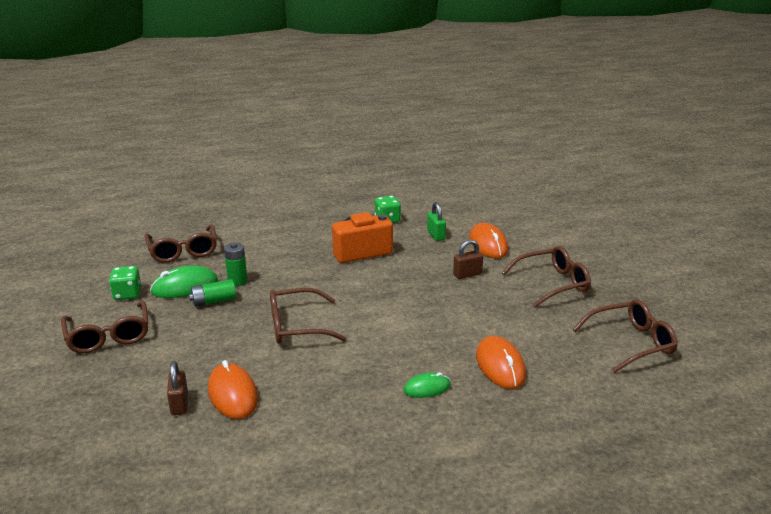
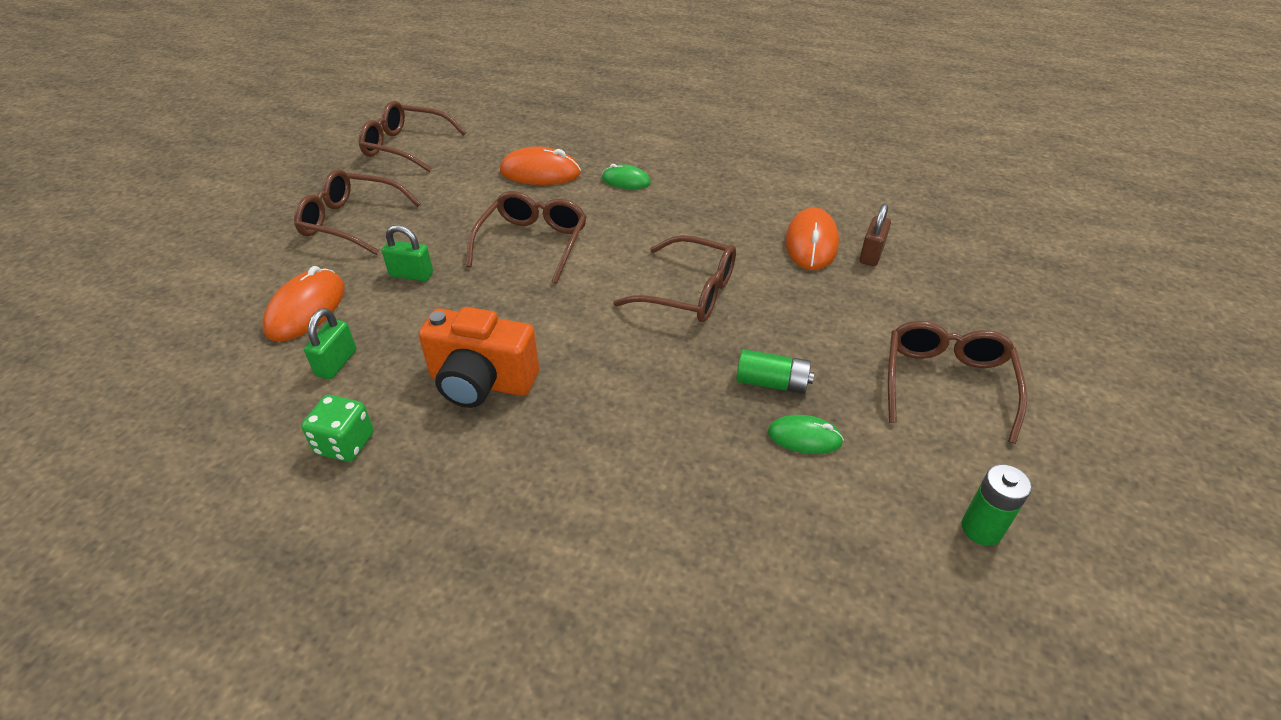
camera: 145 degrees left, 15 degrees up
green dice [109,266,141,300] -> none
brown glasses [145,224,217,263] -> brown glasses moved to [466,191,587,284]
green mouse [150,266,218,298] -> green mouse [768,415,844,454], size x0.61
green battery [224,242,247,286] -> green battery moved to [962,464,1032,546]
brown padlock [453,240,483,279] -> green padlock [382,225,433,281]
orange mouse [476,336,526,389] -> orange mouse turned 75 degrees clockwise [500,147,581,185]

